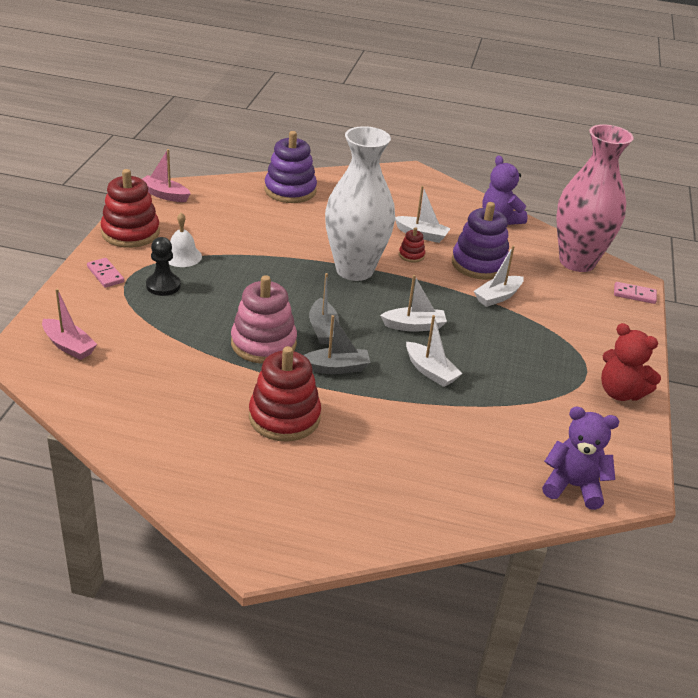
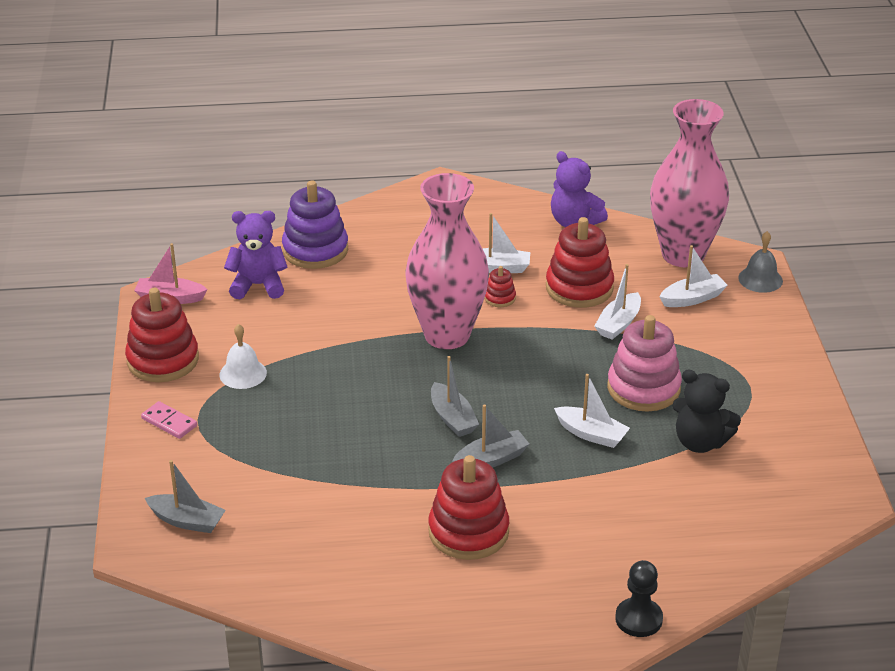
camera: 15 degrees left, 0 degrees up
pink boat [42,288,97,360] -> grey boat [145,460,226,533]
black pawn [146,237,181,296] -> black pawn moved to [615,560,663,637]
pink stacking toy [231,275,297,364] -> pink stacking toy moved to [607,315,682,411]
white vase [325,126,395,281] -> pink vase [405,173,489,349]
white boat [380,275,447,332] -> white boat moved to [659,245,728,307]
purple stacking toy [452,202,509,280] -> red stacking toy [546,217,614,308]
purple teddy bear [542,406,619,510] -> purple teddy bear moved to [224,211,287,299]
red teddy bear [601,323,661,401] -> none
pink domino [614,282,657,304] -> grey bell [738,231,783,293]
none -> black teddy bear [672,369,741,453]

